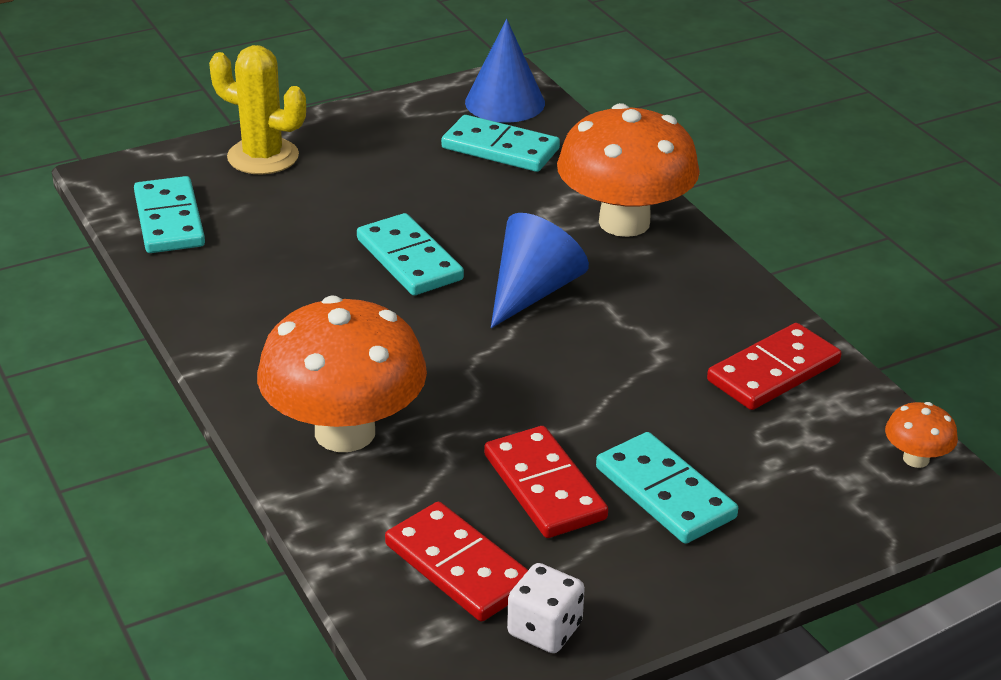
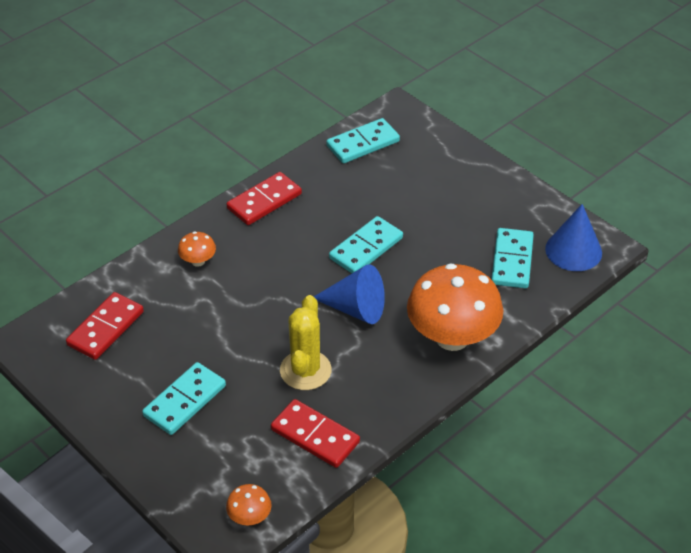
camera: 75 degrees right, 10 degrees up
yellow cactus [209,45,306,175] -> yellow cactus moved to [280,295,332,390]
orange mushroom [257,296,427,452] -> orange mushroom [178,231,216,267], size x0.42
red domino [484,426,608,538] -> red domino moved to [227,172,302,225]
white dice [507,563,585,653] -> none

